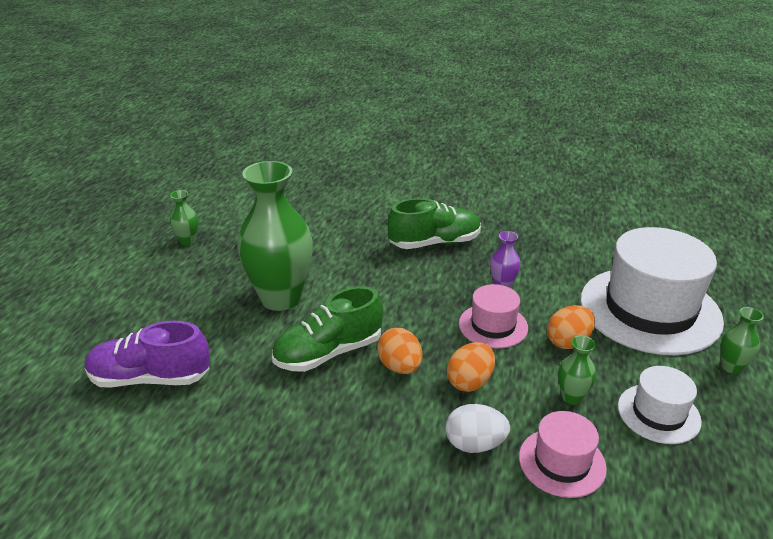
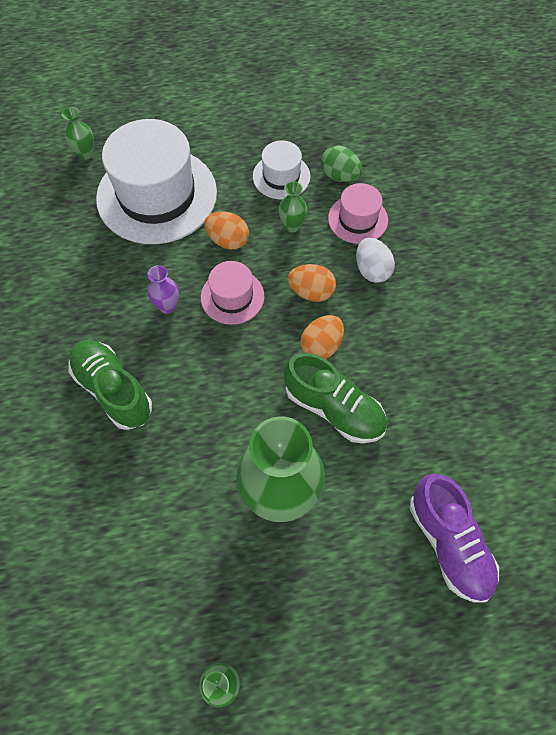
camera: 115 degrees left, 30 degrees up
green vase [721,307,764,374] -> green vase moved to [62,107,94,160]
none -> green egg [321,145,362,182]

